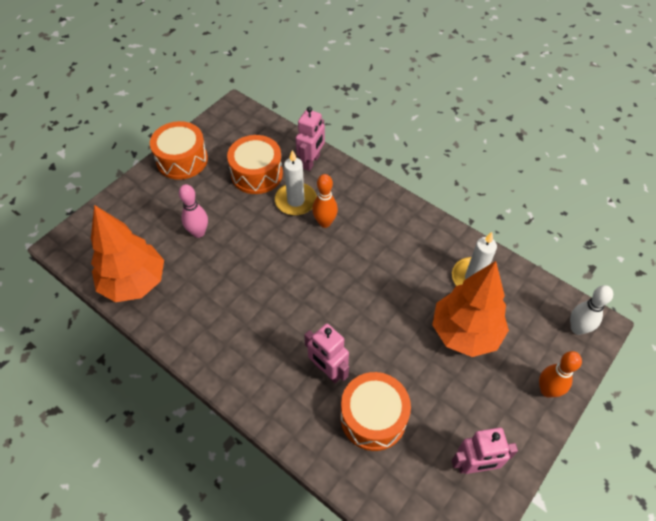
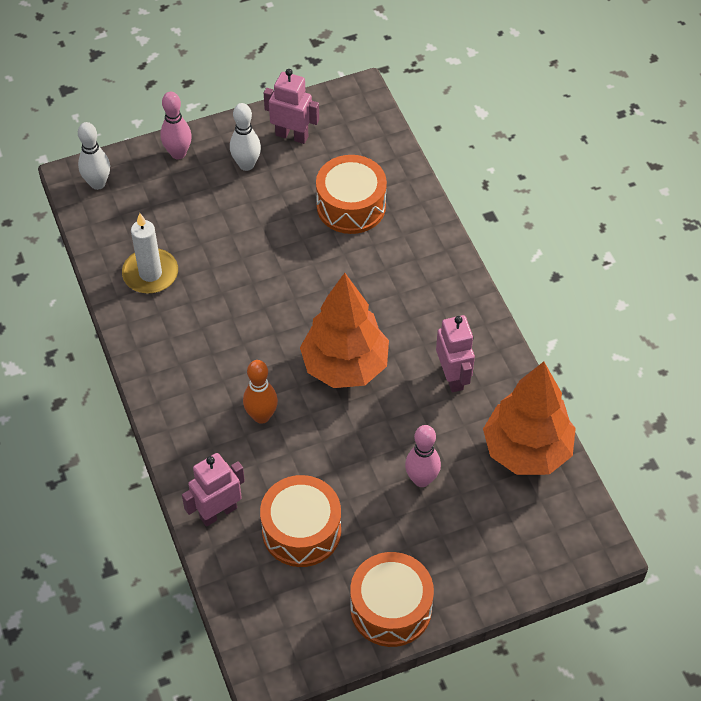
camera: 150 degrees left, 0 degrees up
white candle [275,150,317,216] -> none
pink robot [304,324,349,383] -> pink robot moved to [436,315,475,392]
orange tree [432,261,509,357] -> orange tree moved to [300,273,389,388]
orange bowling pin [539,351,582,397] -> pink bowling pin [160,92,192,159]
none -> white bowling pin [230,103,261,171]

